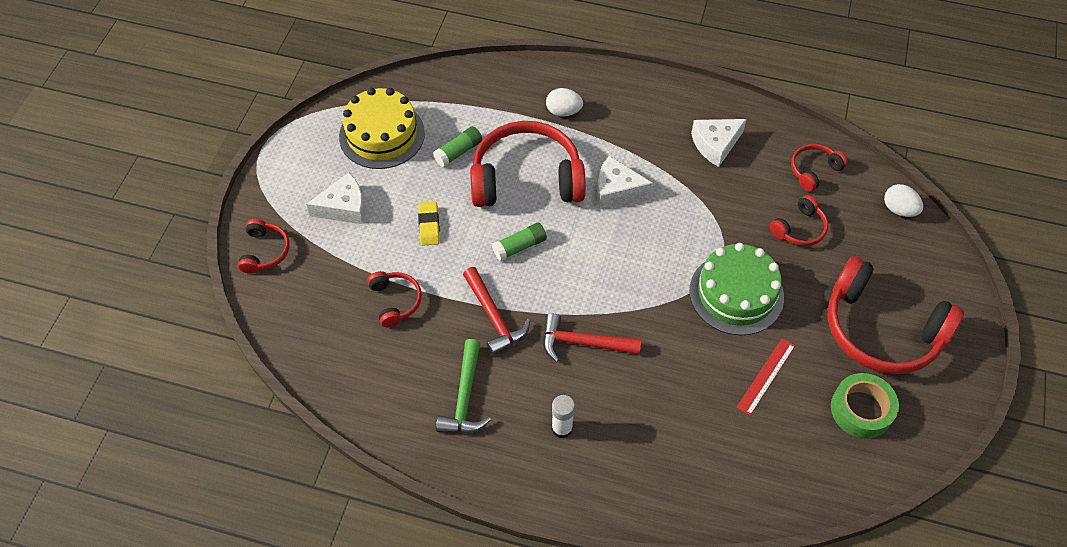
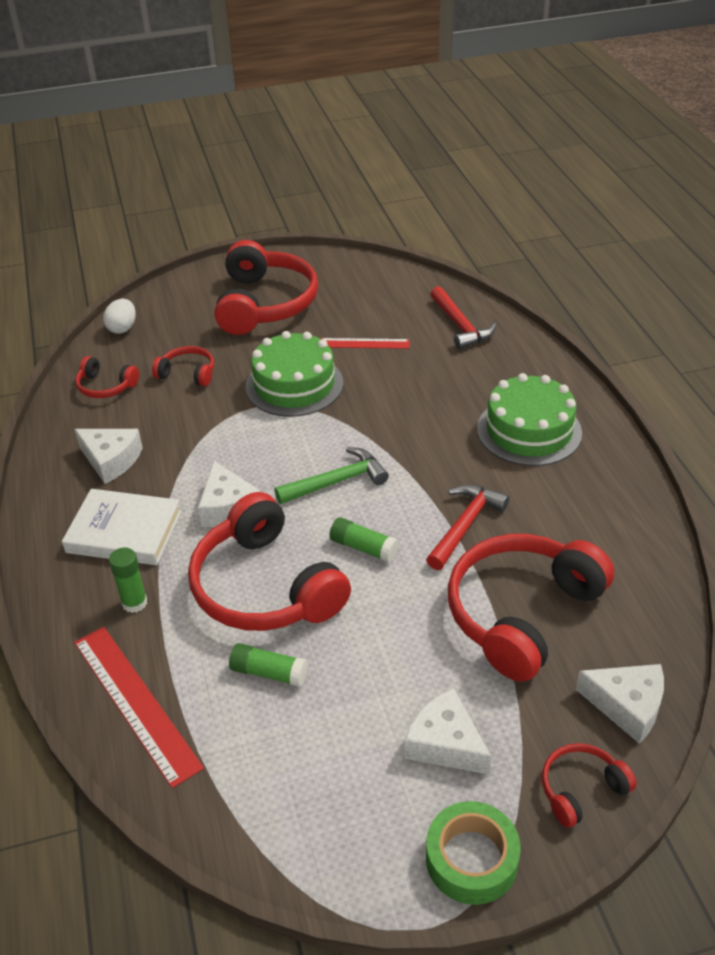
camera: 120 degrees left, 15 degrees down
yellow cake [339,88,425,169] -> none
red headphones [367,271,422,327] -> red headphones [448,534,614,682], size x2.13
yellow eraser [418,202,440,246] -> none
green hammer [436,339,491,433] -> green hammer moved to [275,447,389,504]
red hammer [543,313,641,362] -> red hammer moved to [430,286,496,349]
white egg [546,88,583,117] -> green glue stick [109,548,147,613]
white glue stick [552,395,575,438] -> green cake [477,373,582,466]
green tape [831,373,899,439] -> green tape moved to [426,801,521,905]
none -> white book [62,489,182,565]
none -> red ruler [74,627,204,788]
none -> white cheese [576,664,664,744]

